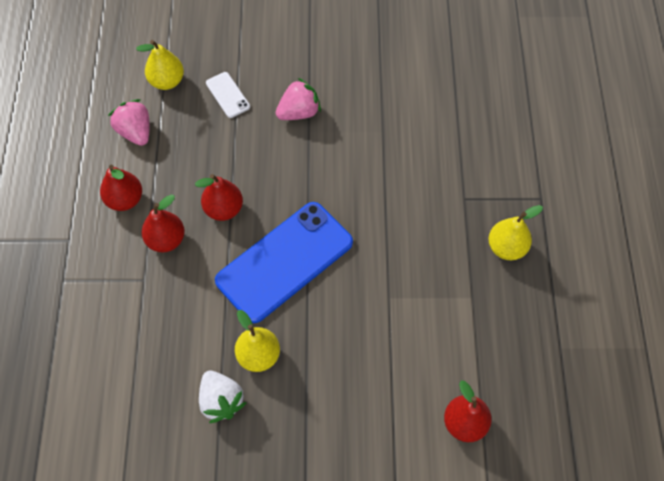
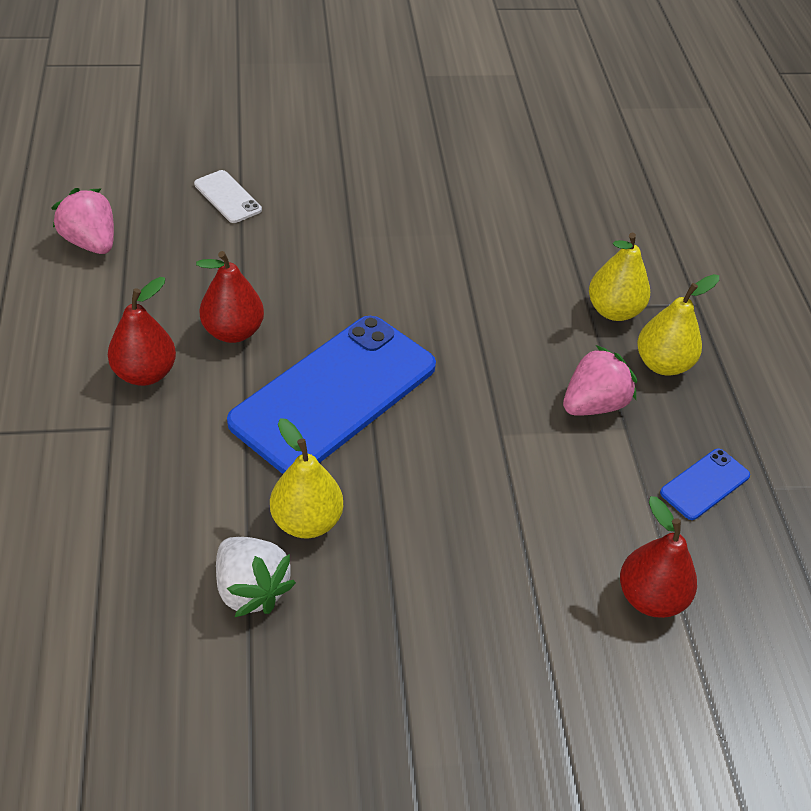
camera: 10 degrees left, 15 degrees down
red pear [100,165,142,211] -> none
yellow pear [136,40,184,90] -> yellow pear moved to [589,233,650,321]
pink strawberry [276,78,321,120] -> pink strawberry moved to [563,345,637,416]
none -> blue phone [660,449,750,520]

